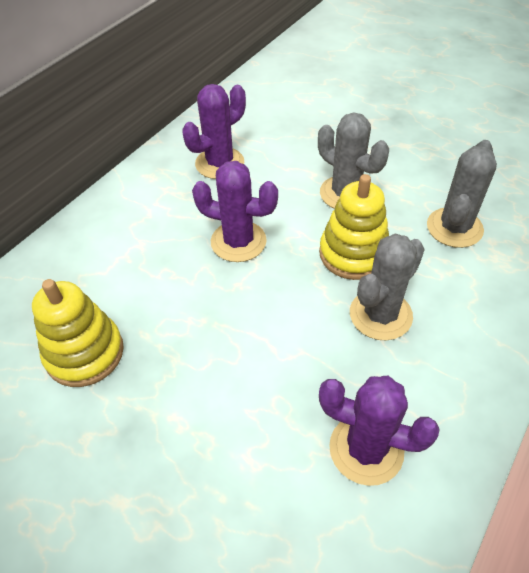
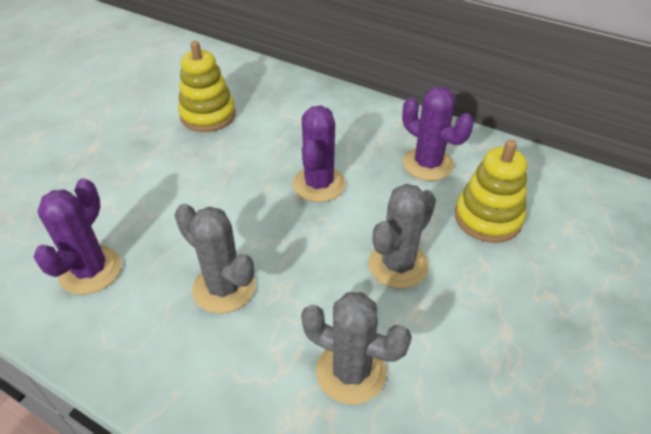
camera: 85 degrees right, 5 degrees down
yellow stacking toy [319,174,389,280] -> yellow stacking toy moved to [455,140,527,243]

